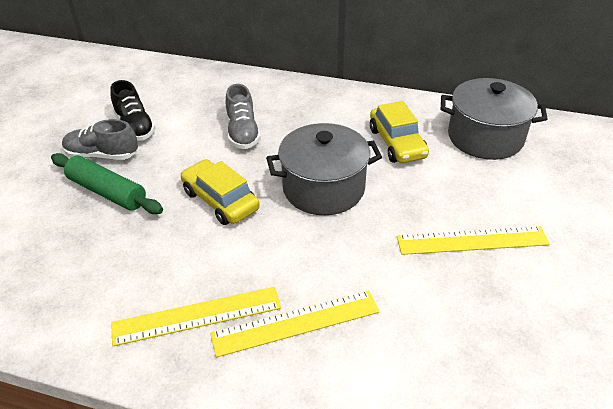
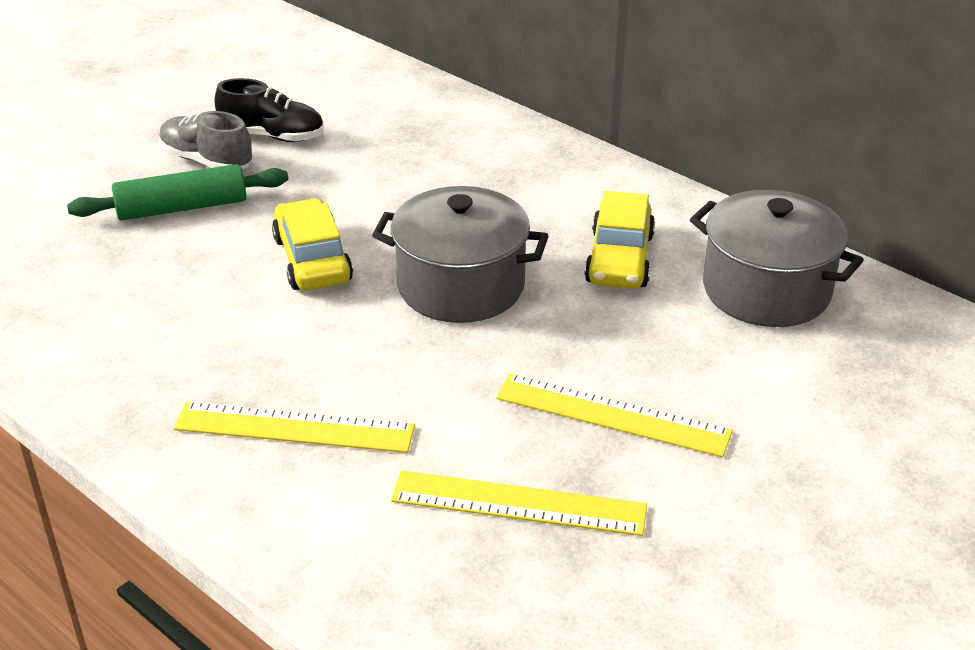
camera: 25 degrees right, 5 degrees down
green rolling pin [51,153,163,214] -> green rolling pin turned 75 degrees counterclockwise [67,164,288,220]
black shoe [110,80,156,141] -> black shoe turned 75 degrees counterclockwise [214,78,324,142]
yellow ruler [111,287,281,346] -> yellow ruler moved to [391,470,647,536]
grey shoe [226,84,261,149] -> none

